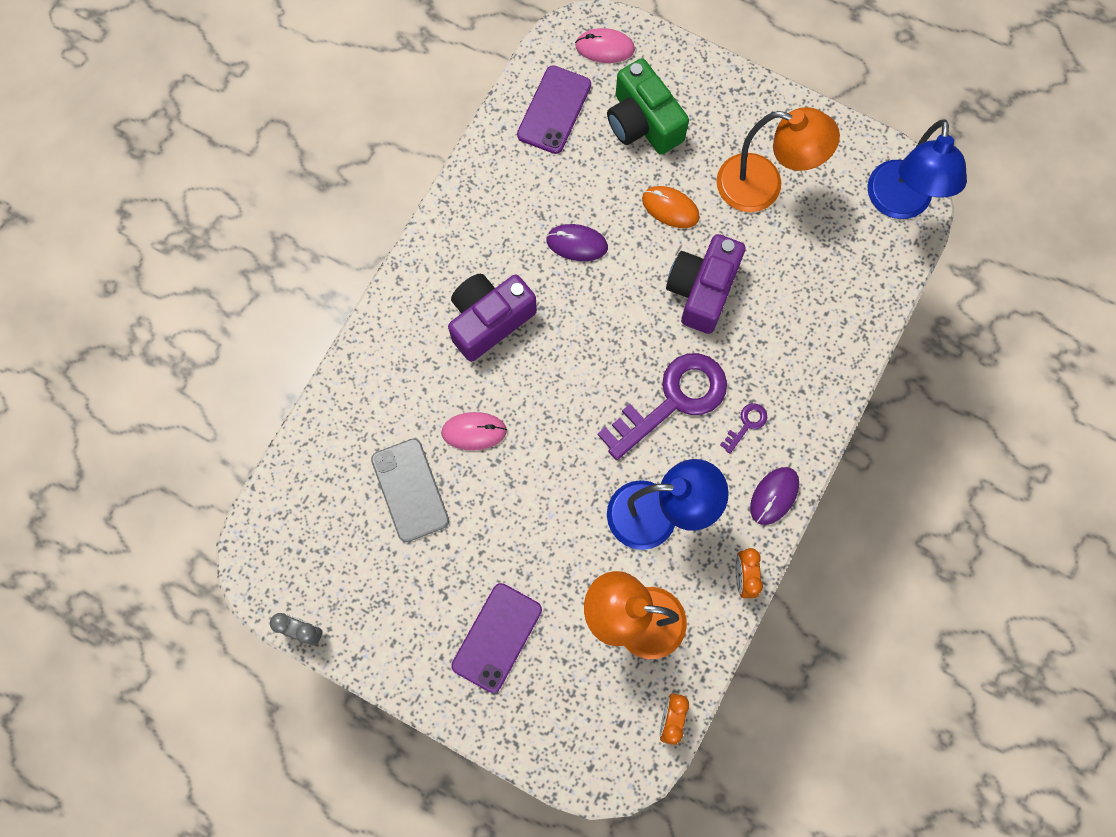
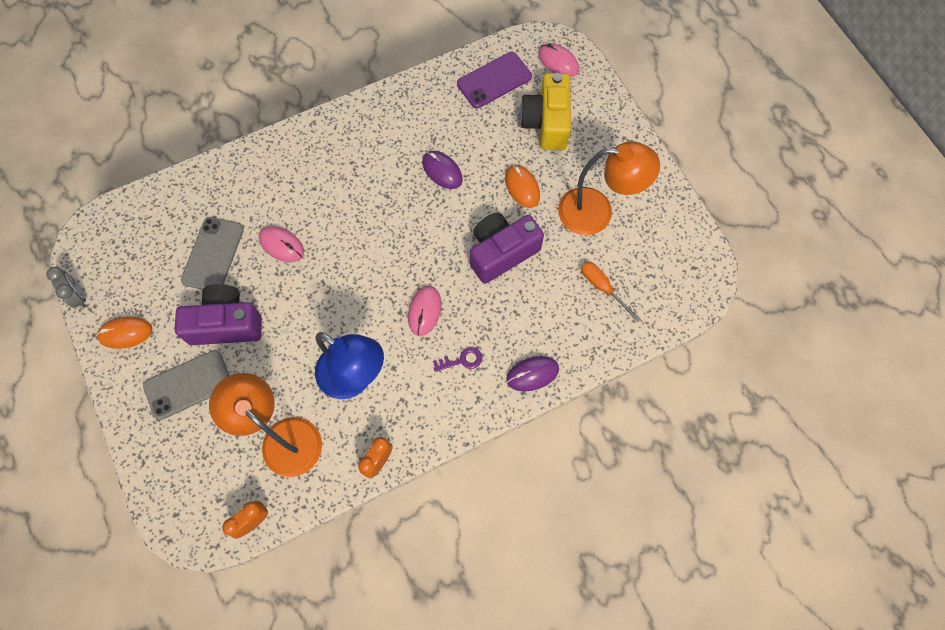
camera: 35 degrees right, 5 degrees down
purple camera [448,274,537,362] -> purple camera moved to [175,284,262,345]
purple phone [451,583,542,693] -> grey phone [143,350,230,420]
purple key [598,353,727,460] -> pink mouse [408,286,441,336]
green camera [607,58,689,155] -> yellow camera [520,73,571,150]
orange lamp [716,107,840,212] -> orange lamp turned 45 degrees counterclockwise [558,141,660,235]
purple mouse [750,467,799,525] -> purple mouse moved to [506,356,559,391]
blue lamp [867,119,967,219] -> none
none -> orange mouse [96,317,152,349]
none -> orange screwdriver [581,262,641,323]

